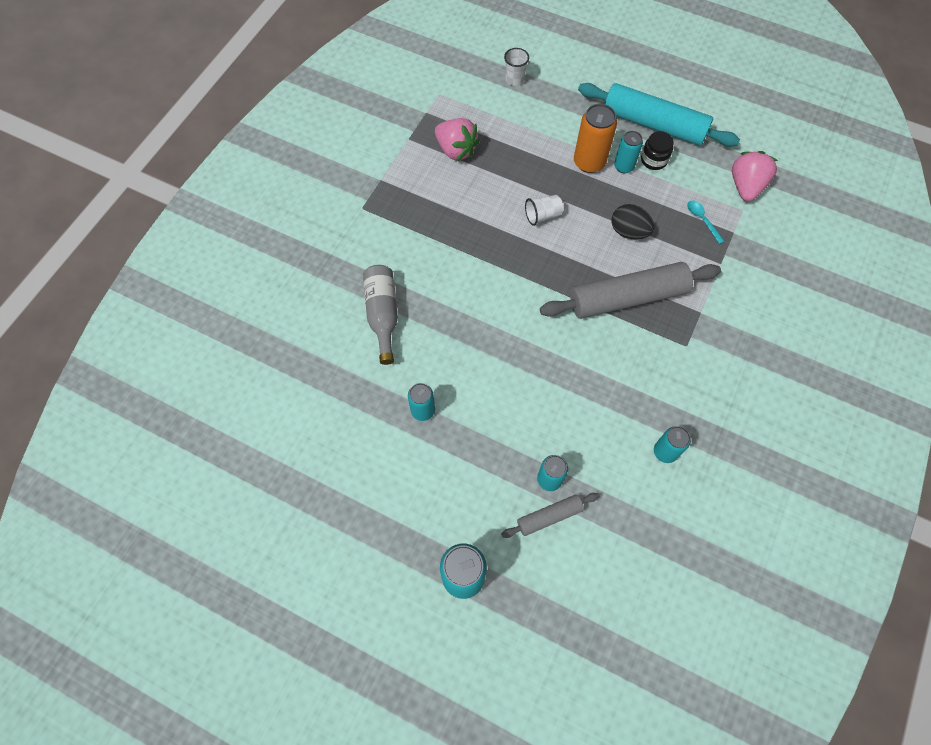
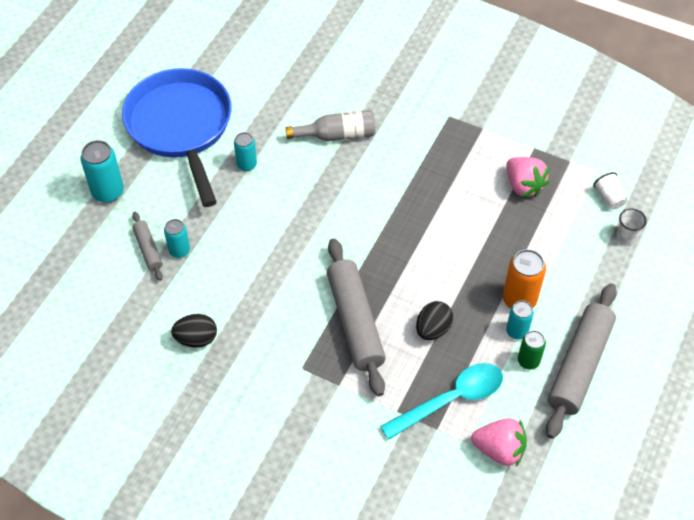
camera: 90 degrees right, 10 degrees down
pink strawberry [435,118,480,161] -> pink strawberry turned 75 degrees counterclockwise [506,157,549,197]
white cup [525,195,563,226] -> white cup moved to [593,172,627,209]
turquoise rolling pin [578,83,740,147] -> grey rolling pin [546,283,617,439]
black jar [641,131,674,170] -> green can [518,330,546,370]
turquoise can [654,426,691,463] -> black egg [171,314,217,347]
turquoise spoon [687,200,724,244] -> turquoise spoon [380,363,503,440], size x2.29
none -> blue pan [122,68,232,207]

